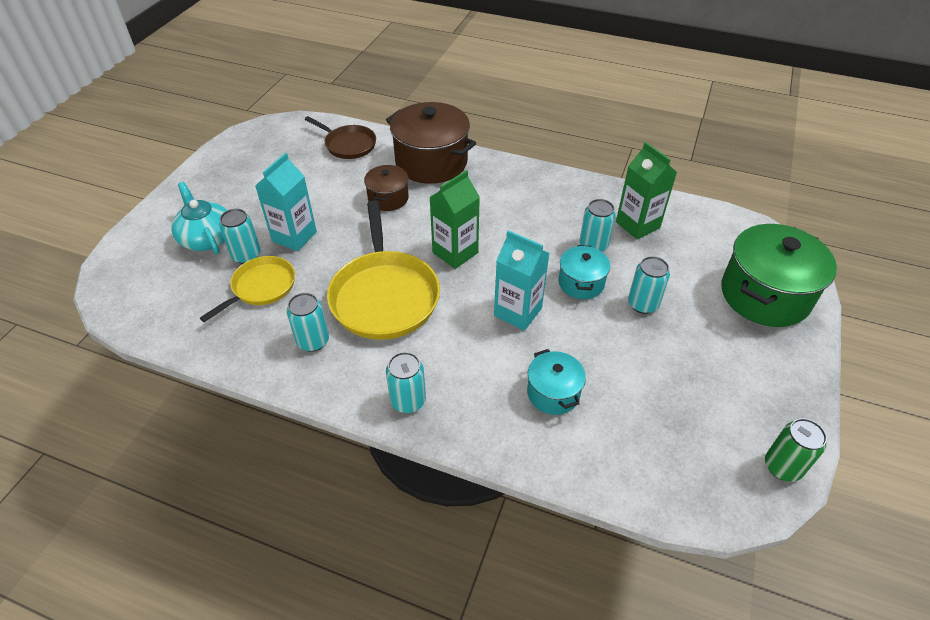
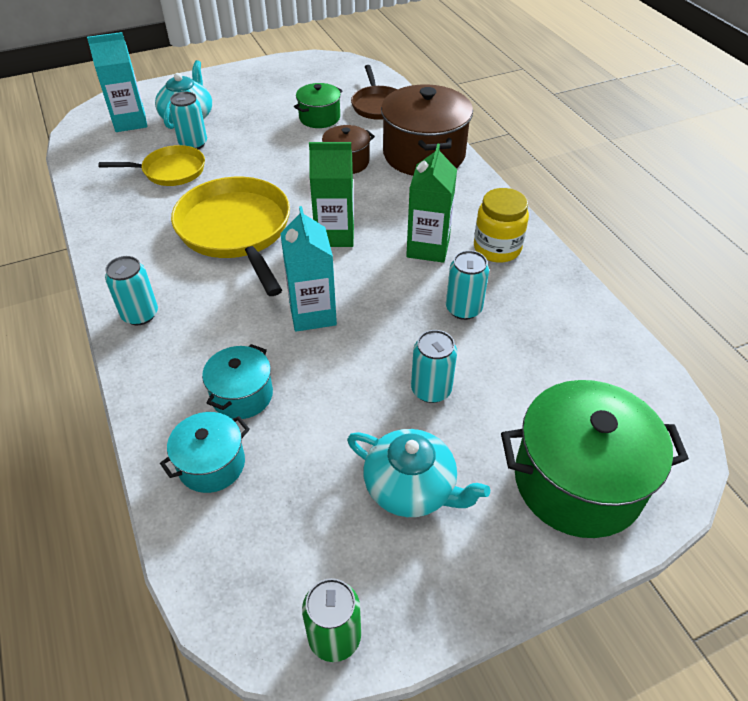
camera: 45 degrees right, 0 degrees up
turquoise carton [255,153,317,251] -> turquoise carton moved to [87,32,147,132]
turquoise can [287,293,329,352] -> none
yellow pan [327,200,440,340] -> yellow pan turned 120 degrees clockwise [171,177,290,296]
turquoise pot [558,245,610,299] -> turquoise pot moved to [160,412,250,493]
green carton [616,142,677,239] -> green carton moved to [406,143,457,263]
none -> green pot [294,83,342,128]
none -> turquoise teapot [347,429,490,517]
none -> yellow jar [474,188,529,263]

